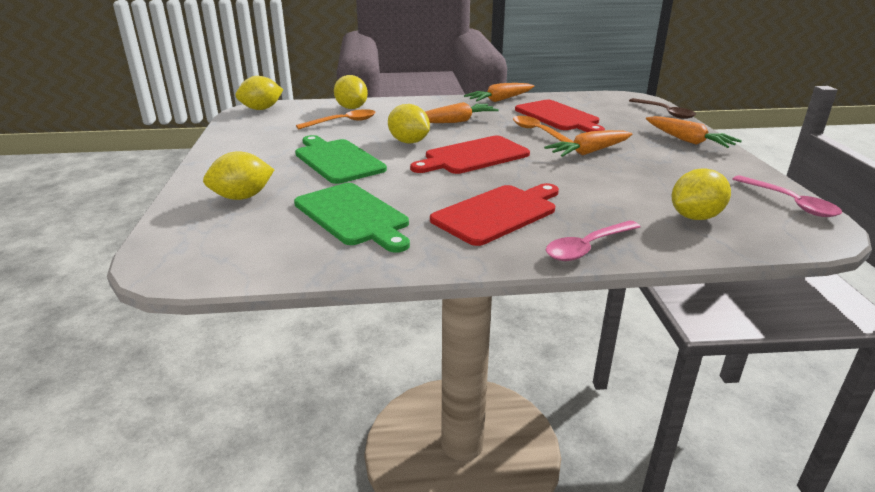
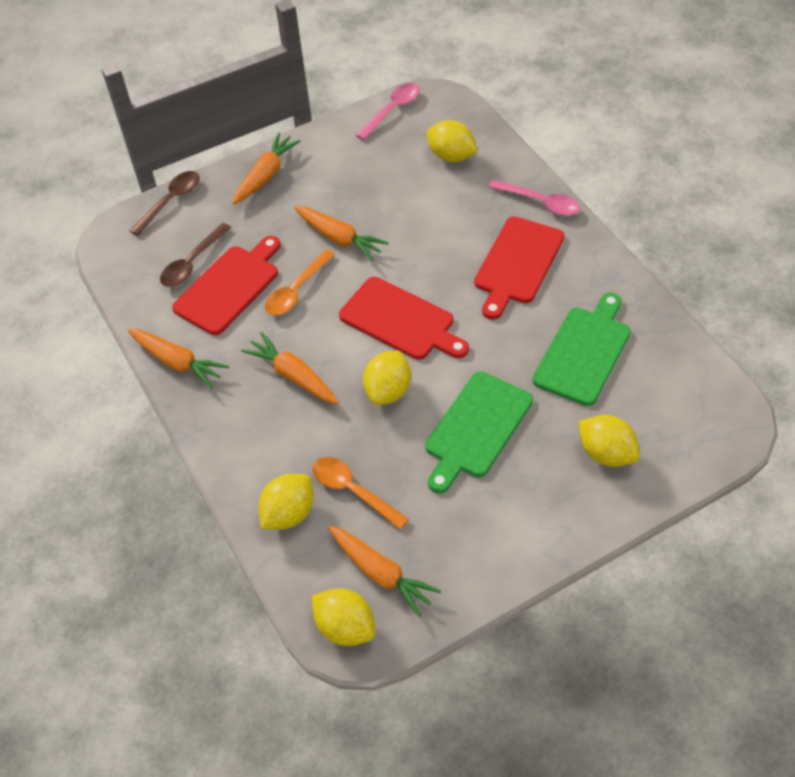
camera: 110 degrees left, 25 degrees up
red cutting board [430,183,559,246] -> red cutting board turned 90 degrees counterclockwise [474,216,564,320]
none -> brown spoon [160,223,231,287]
none -> orange carrot [328,526,441,617]

